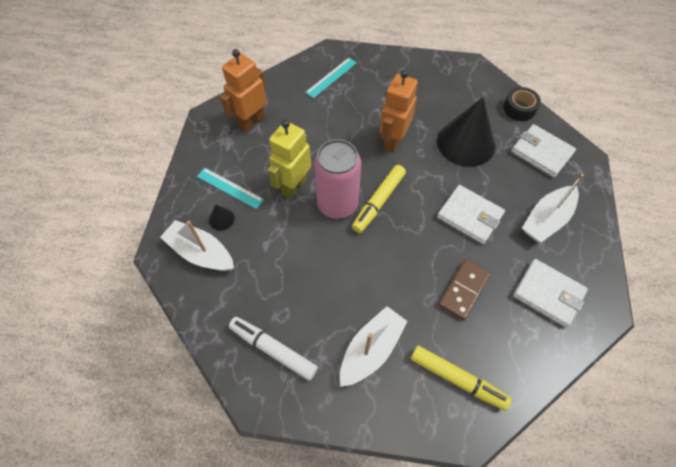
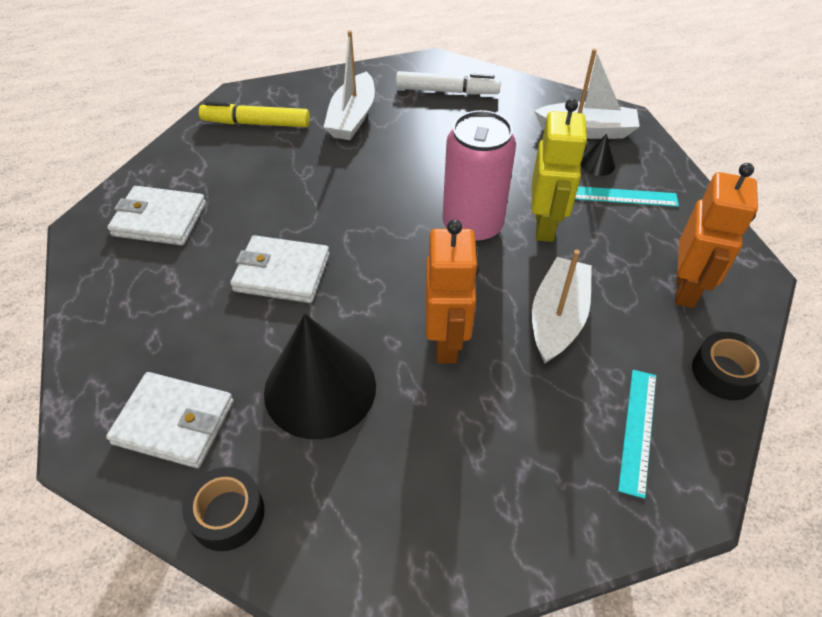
camera: 155 degrees right, 10 degrees down
yellow marker [352,165,406,233] -> none
brown domino [439,259,491,321] -> none
white boat [522,174,584,242] -> white boat moved to [532,250,592,363]
none -> black tape [692,332,769,400]

